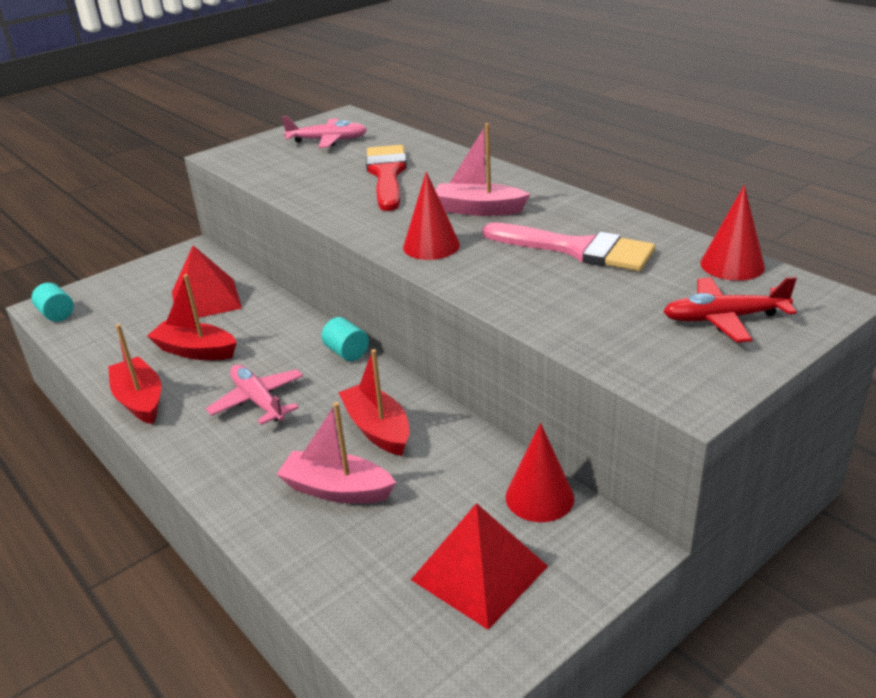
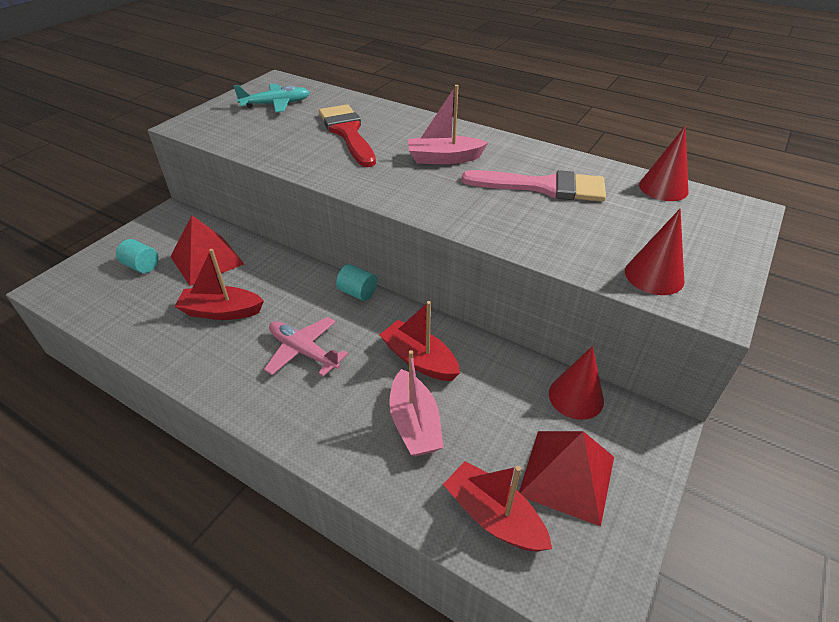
camera: 20 degrees left, 10 degrees up
turquoise cylinder [31,283,74,322] -> turquoise cylinder moved to [116,239,159,273]
red boat [108,324,161,424] -> red boat moved to [443,461,552,551]
pink boat [276,402,396,504] -> pink boat turned 105 degrees counterclockwise [389,350,444,456]
pink plane [282,116,367,148] -> turquoise plane [233,84,310,113]
red cone [403,171,460,260] -> red cone moved to [625,209,684,295]
red plane [663,277,797,343] -> none

